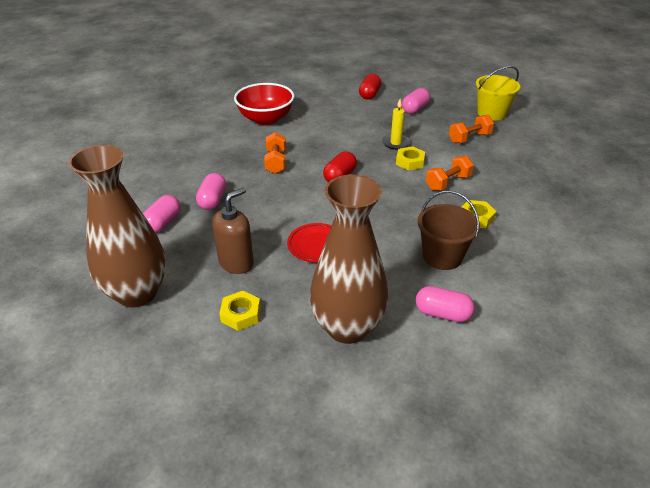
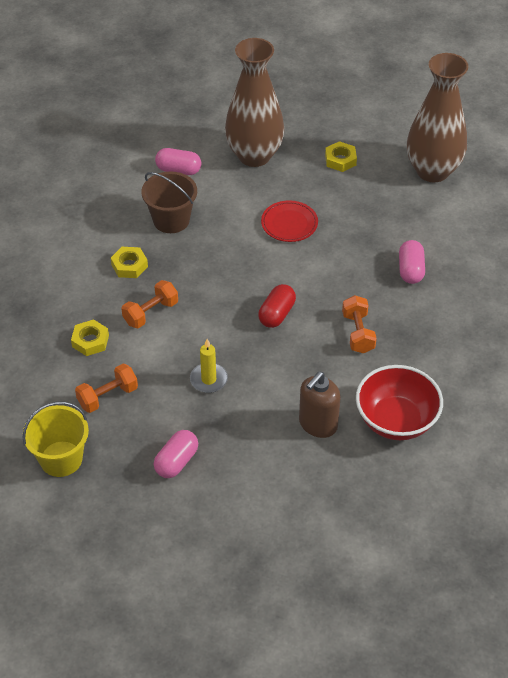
camera: 175 degrees right, 10 degrees up
pink capsule [143,195,181,233] -> none
brown soap dispenser [212,188,254,274] -> brown soap dispenser moved to [299,372,341,438]
red capsule [359,74,381,99] -> none
yellow nut [396,146,425,171] -> yellow nut moved to [71,319,109,356]

